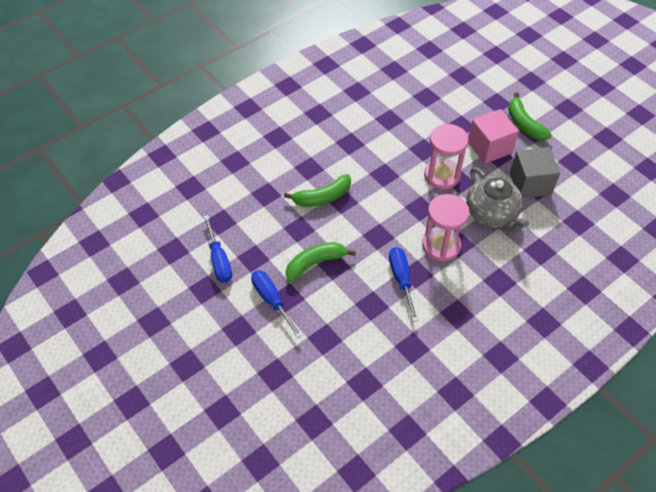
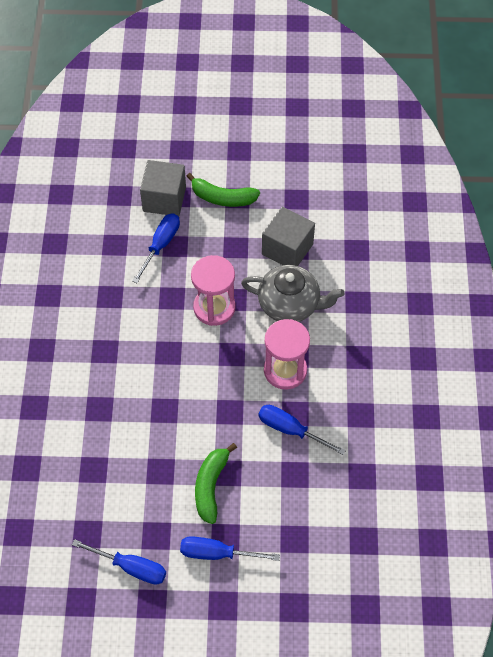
camera: 50 degrees left, 5 degrees up
green banana [284,174,351,207] -> none
pink cube [468,109,519,164] -> none
none -> blue screwdriver [132,213,180,283]
none -> grey cube [140,160,186,217]

